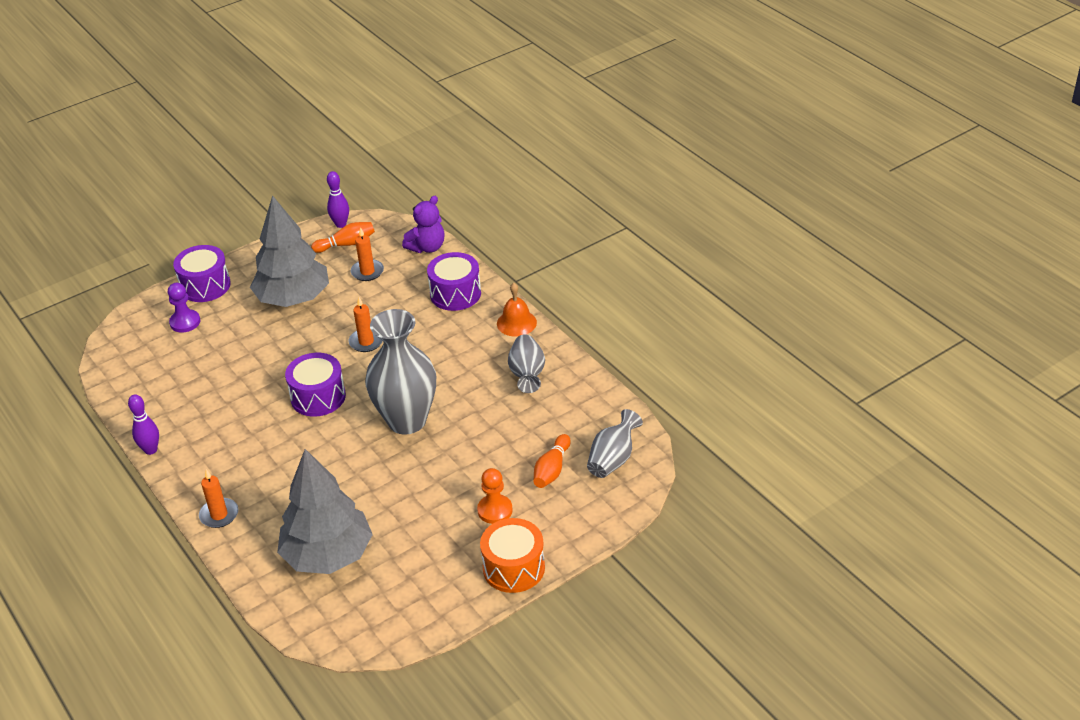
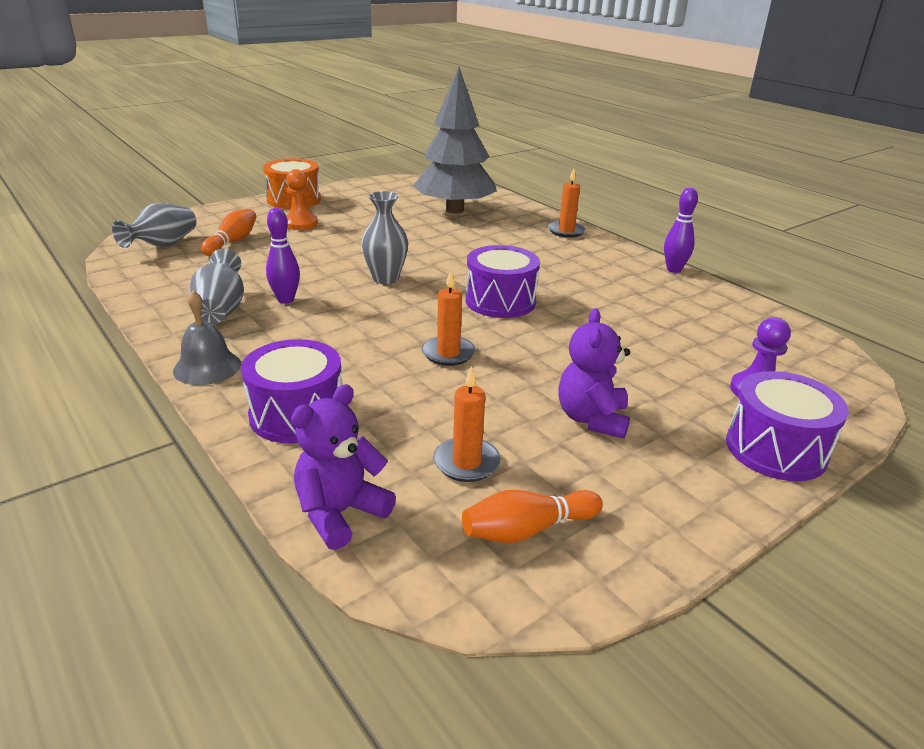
camera: 175 degrees right, 10 degrees down
grey tree [250,195,329,307] -> purple teddy bear [558,308,630,439]
purple bowling pin [327,171,349,228] -> purple bowling pin moved to [266,208,300,304]
grey vase [365,309,436,435] -> grey vase [361,191,408,284], size x0.55
orange bell [497,283,537,337] -> grey bell [173,290,241,385]

